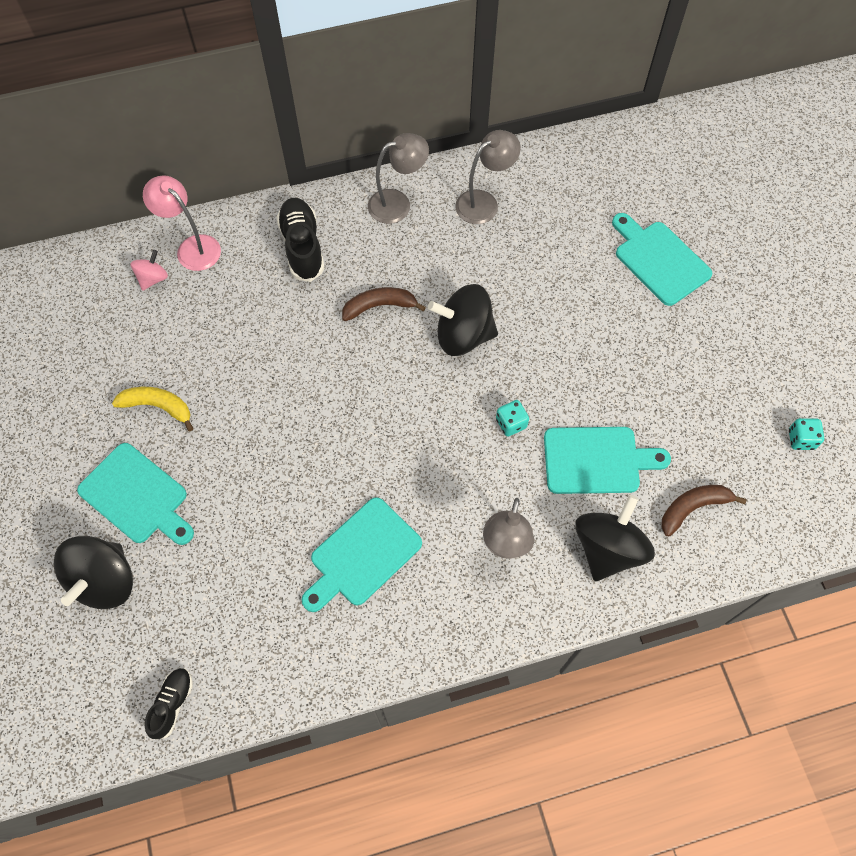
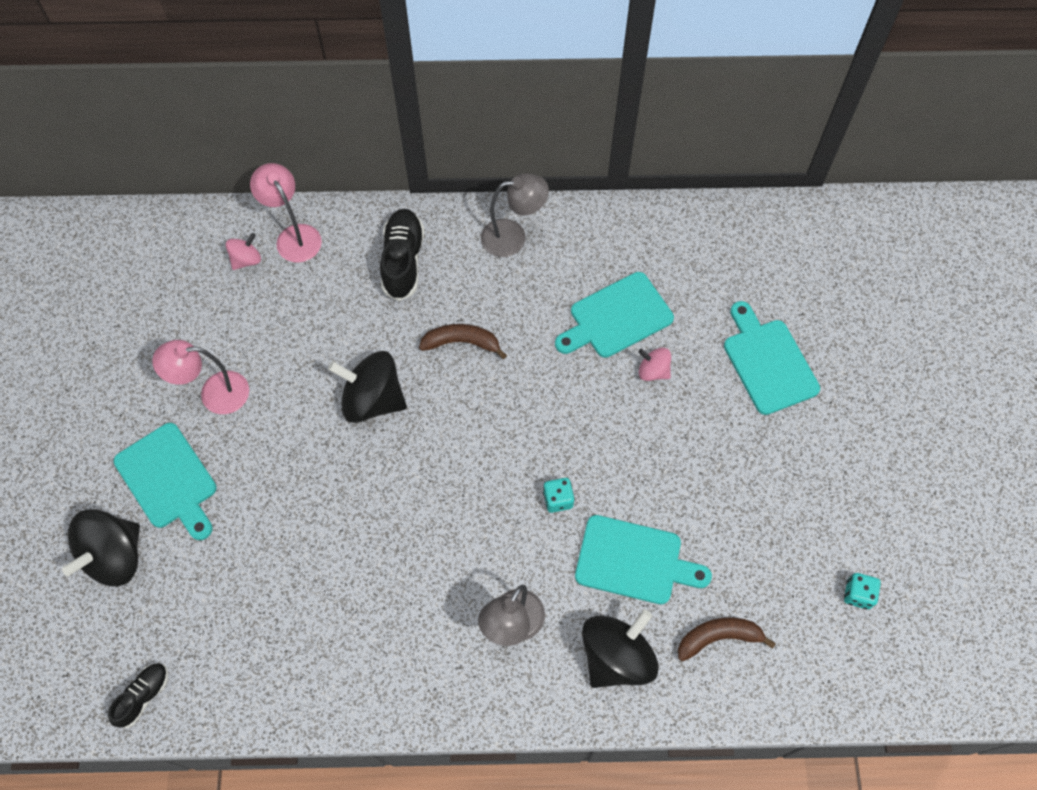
camera: 15 degrees right, 0 degrees up
yellow banana [112,387,194,431] -> pink lamp [152,340,249,414]
turquoise cutting board [301,497,422,612] -> turquoise cutting board moved to [555,272,674,358]
black spinning top [428,284,498,356] -> black spinning top moved to [328,351,407,423]
grey lamp [456,130,521,224] -> none
none -> pink spinning top [638,348,671,381]

